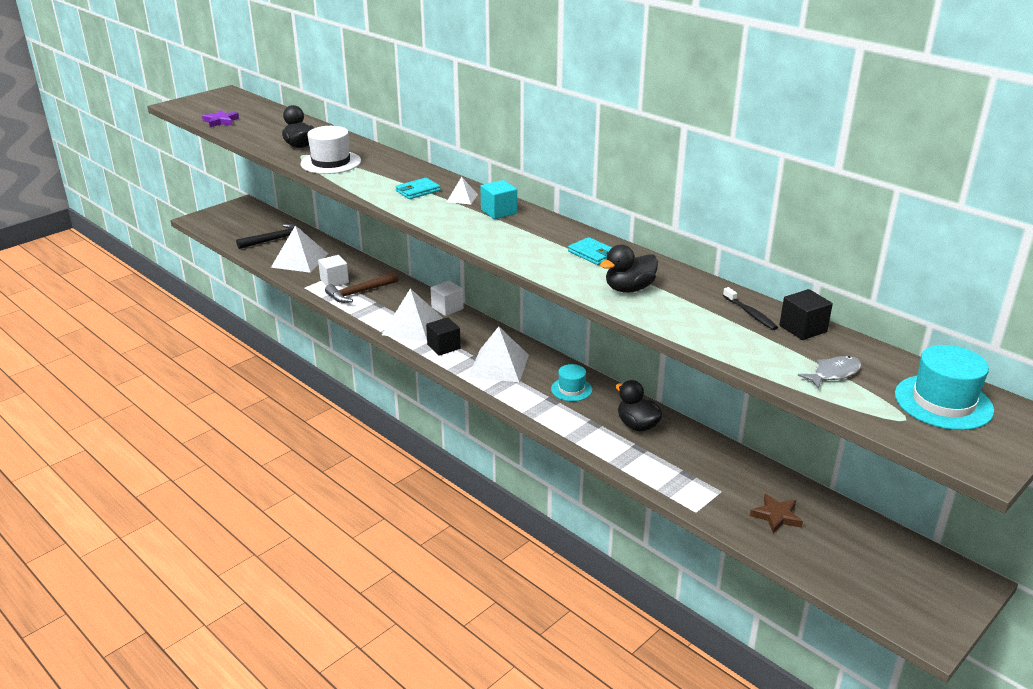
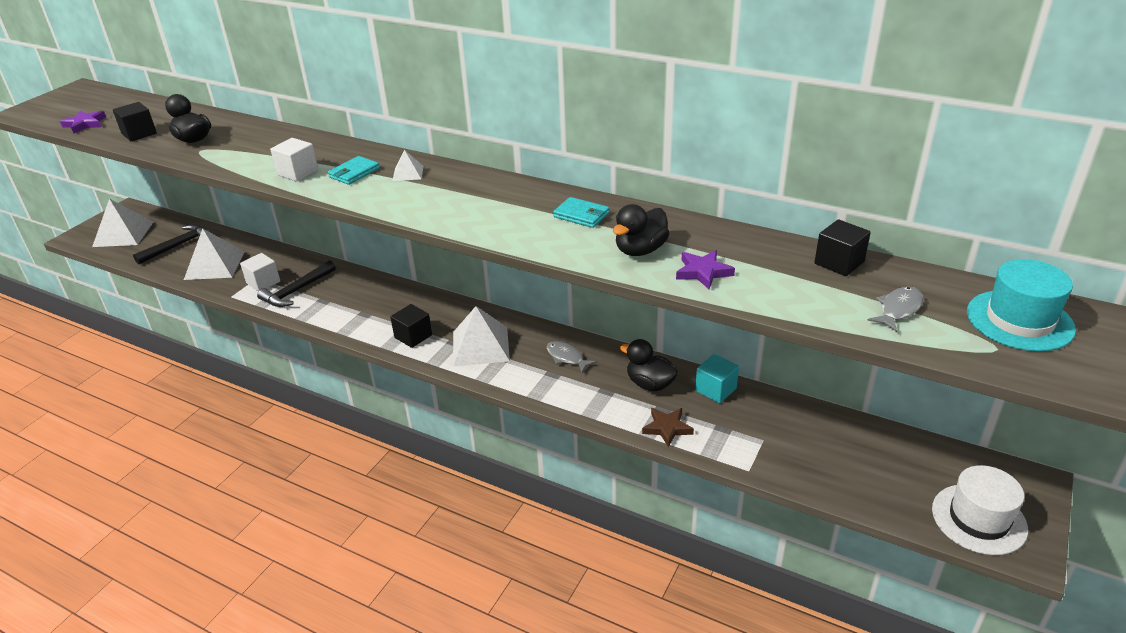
camera: 15 degrees left, 5 degrees up
white hat [300,126,361,174] -> white hat moved to [932,465,1028,555]
brown hammer [325,272,398,303] -> black hammer [257,260,336,307]
white pyramid [382,288,443,342] -> white pyramid moved to [92,199,154,247]
white cube [431,281,464,316] -> white cube moved to [270,138,318,182]
turquoise cube [480,180,517,219] -> turquoise cube moved to [695,354,739,403]
turquoise hat [551,364,592,401] -> grey fish [547,341,597,373]
black toothbrush [723,287,778,330] -> none
brown star [750,494,803,533] -> brown star moved to [642,408,694,448]
none -> black cube [113,102,157,141]
none -> purple star [676,250,735,289]

